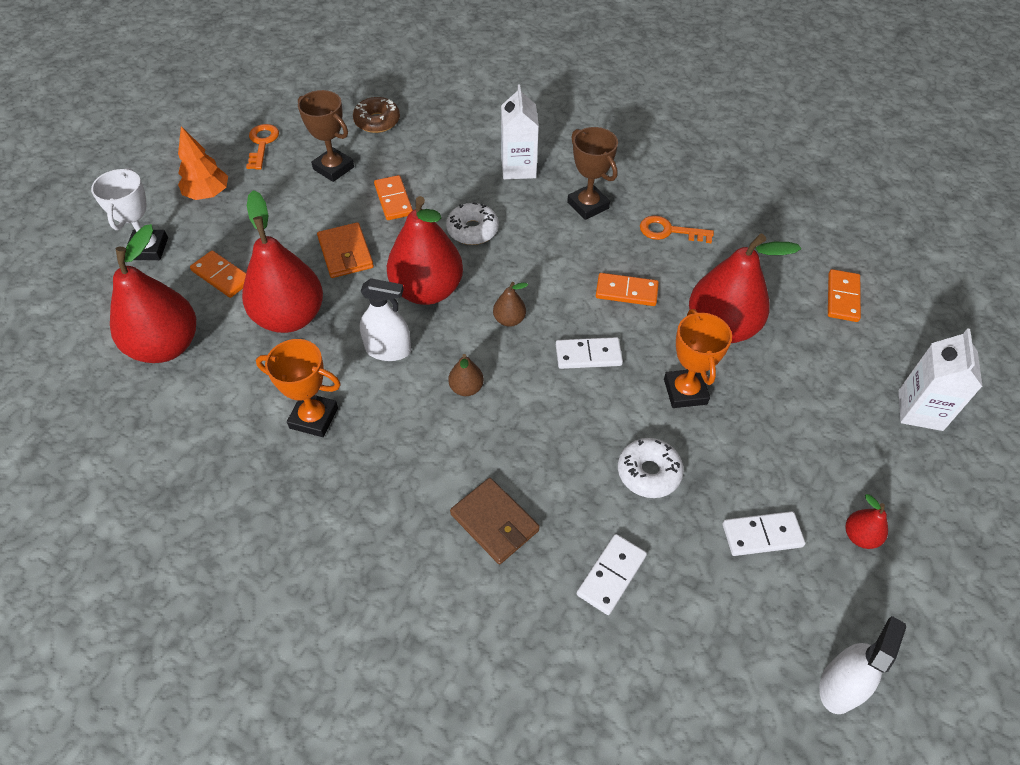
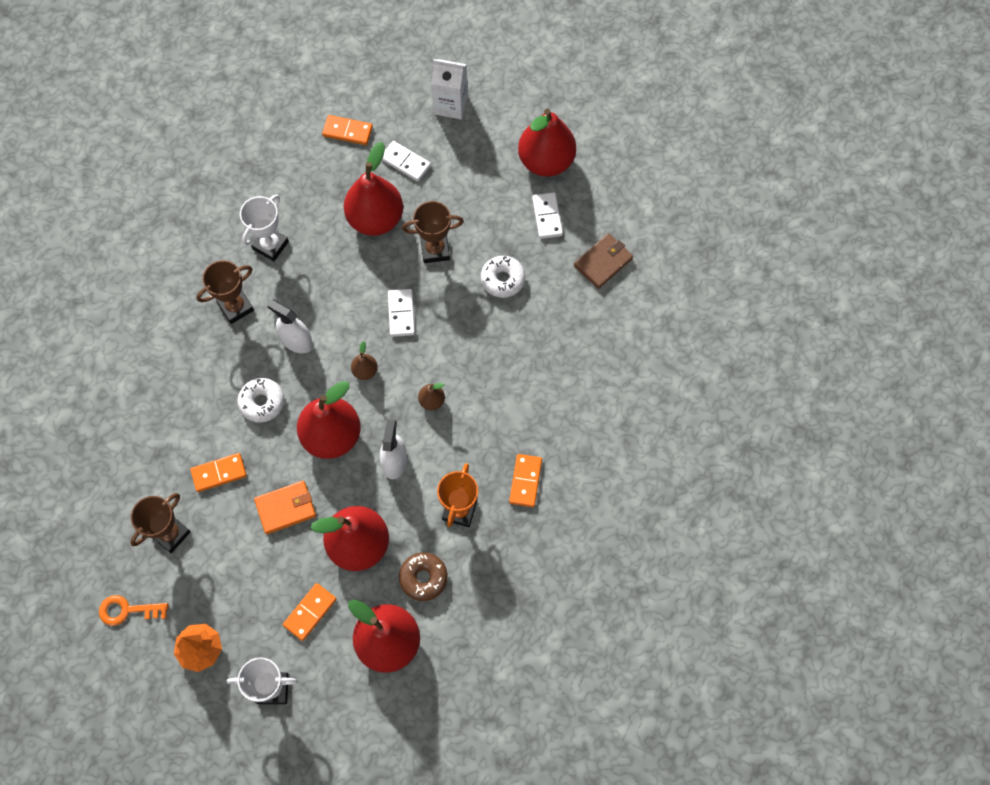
camera: 90 degrees left, 15 degrees up
brown donut [353,97,400,133] -> brown donut moved to [399,552,448,601]
brown wallet [450,478,540,565] -> brown wallet moved to [574,233,633,289]
white carton [501,84,539,179] -> none
white domino [577,534,647,615] -> white domino moved to [382,141,431,182]
orange domino [596,273,659,306] -> orange domino moved to [509,454,542,507]
orange key [640,216,714,243] -> white trophy [240,195,289,261]
orange trophy [664,309,732,408] -> brown trophy [402,201,464,263]
white spray bottle [819,616,906,714] -> white spray bottle moved to [267,299,313,353]
red pear [846,494,888,549] -> red pear [518,109,576,177], size x2.31

